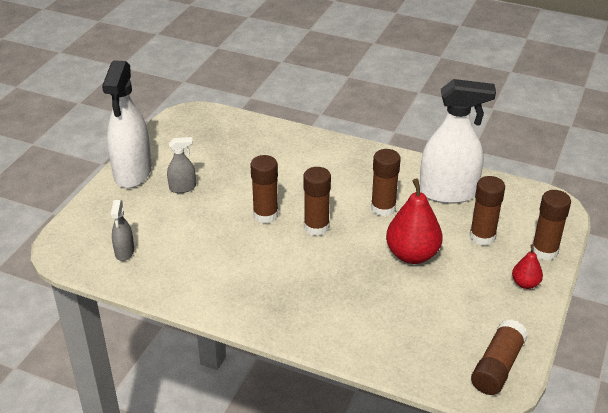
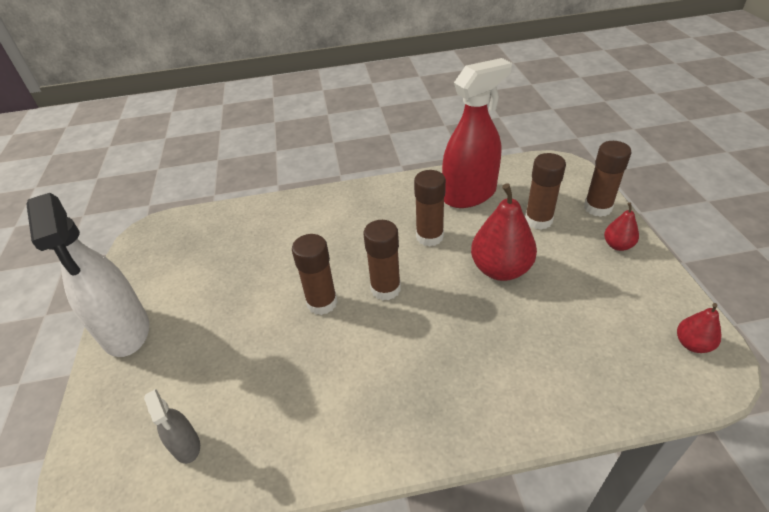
camera: 30 degrees left, 5 degrees up
grey spray bottle [167,137,196,193] -> none
white spray bottle [420,79,496,204] -> red spray bottle [442,58,512,208]
brown glue stick [471,319,528,395] -> red pear [677,303,722,353]

